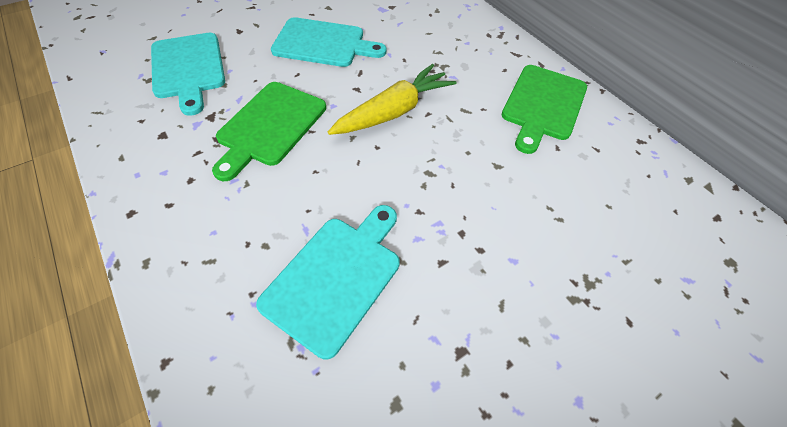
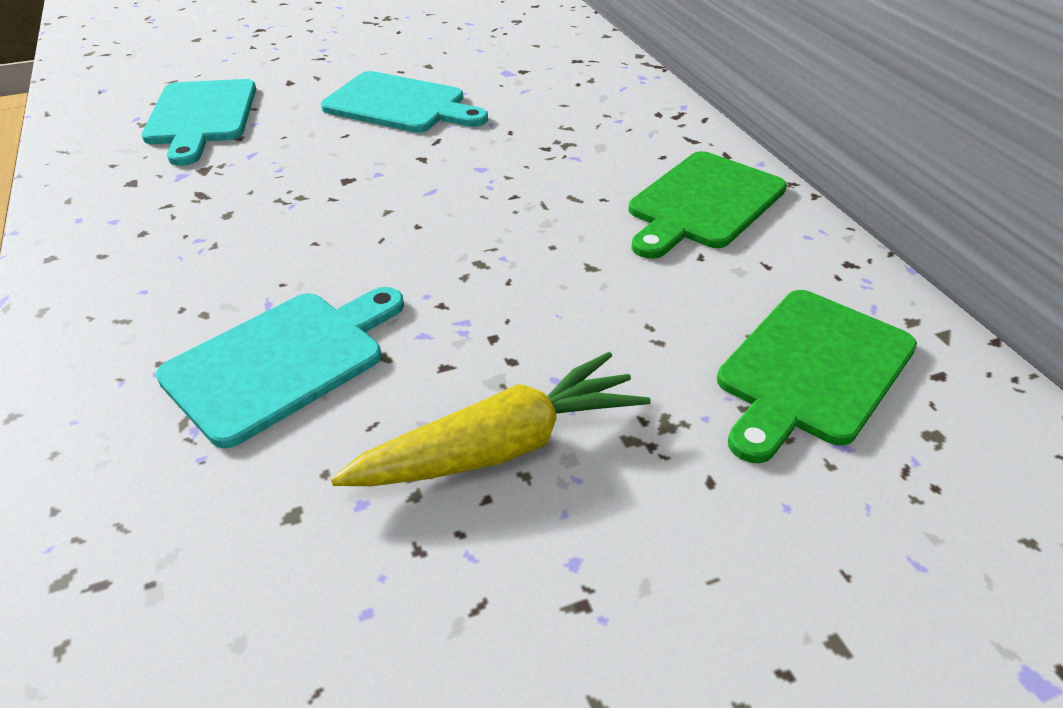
camera: 15 degrees right, 15 degrees down
green cutting board [212,82,326,181] -> green cutting board moved to [717,290,917,463]
yellow carrot [328,64,457,135] -> yellow carrot moved to [331,352,651,486]

